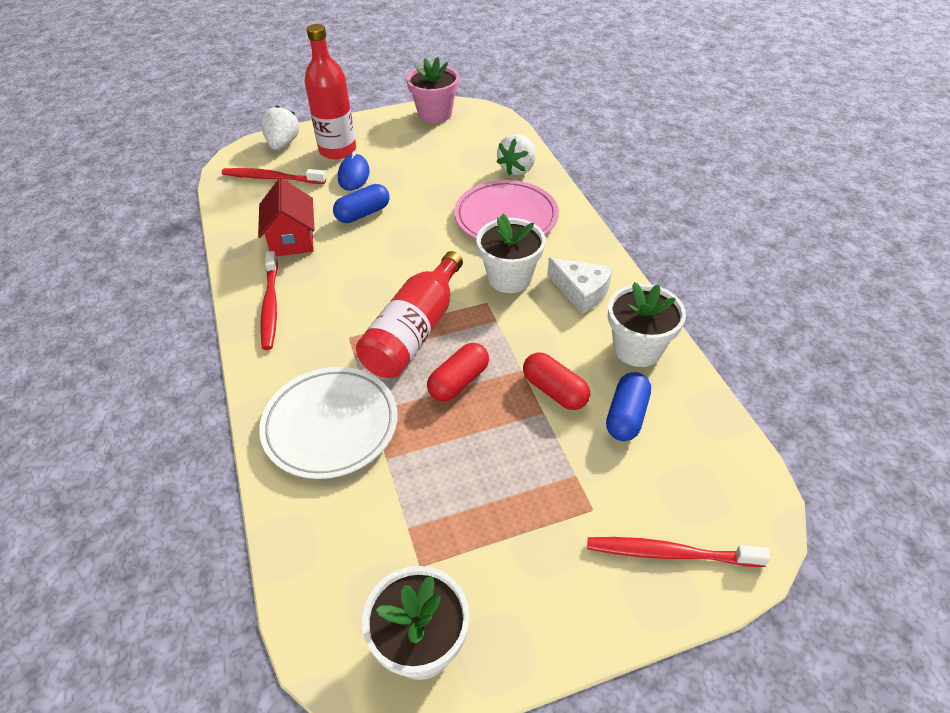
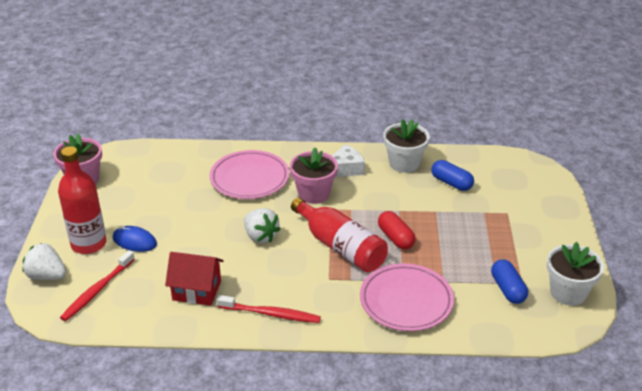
camera: 70 degrees left, 10 degrees down
white plate [259,367,398,479] -> pink plate [360,263,454,331]
blue capsule [333,184,390,223] -> blue capsule moved to [491,259,528,304]
white flower pot [476,214,546,293] -> pink flower pot [290,148,338,204]
white strawberry [496,134,536,176] -> white strawberry moved to [244,208,281,243]
red capsule [523,352,590,410] -> none
red toothbrush [588,537,770,567] -> none

